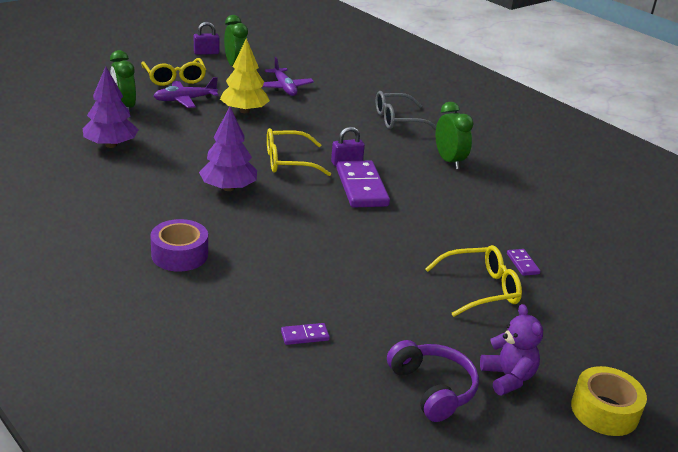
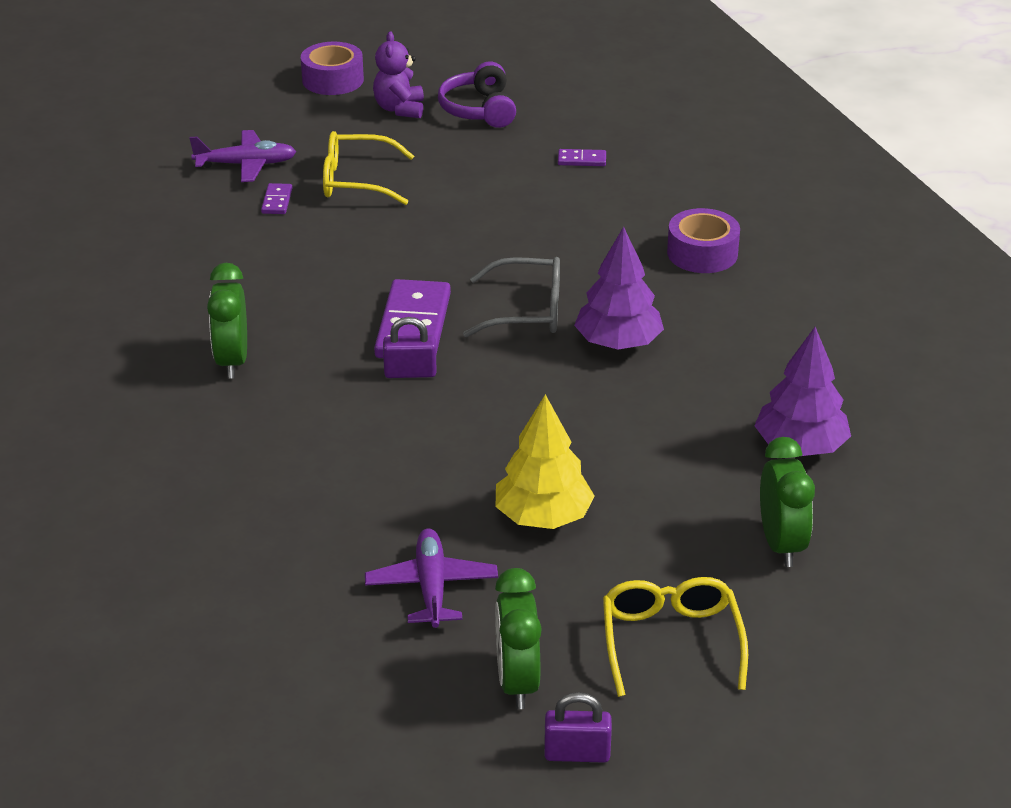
camera: 160 degrees left, 5 degrees up
purple plane [153,77,218,108] -> purple plane moved to [189,130,296,182]
yellow glasses [267,128,331,176] -> none
grey glasses [376,91,436,130] -> grey glasses moved to [463,257,560,337]
yellow tape [571,366,647,436] -> purple tape [301,42,364,95]

